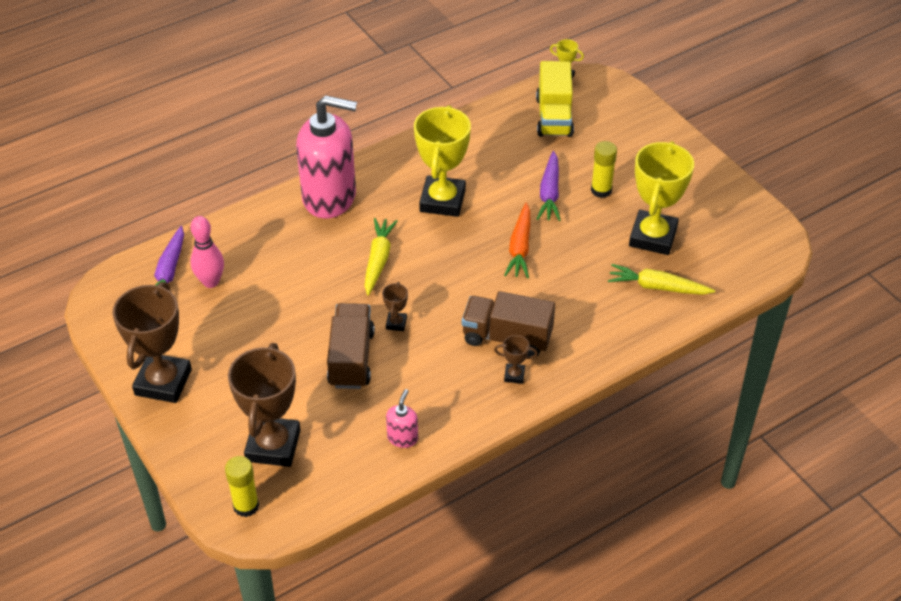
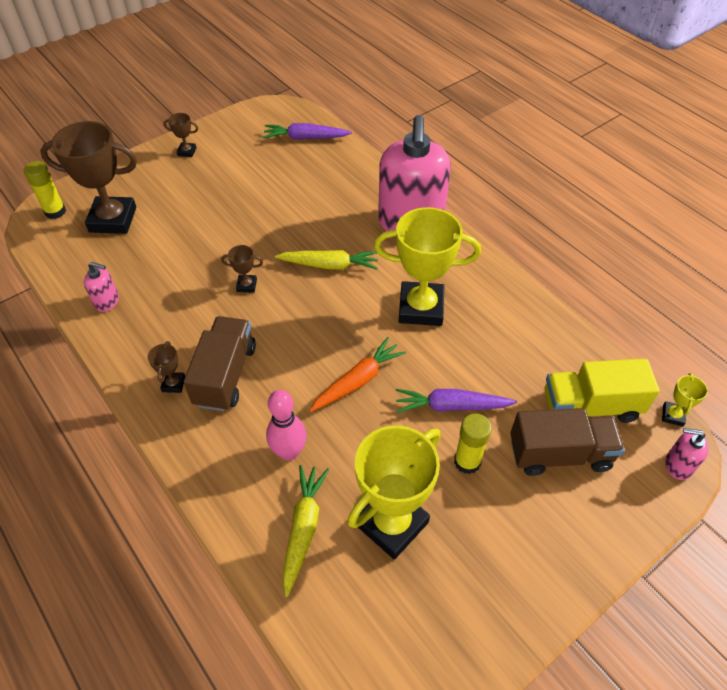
camera: 85 degrees right, 5 degrees up
brown trophy [112,282,192,403] -> brown trophy [164,113,198,157], size x0.43
pink bowling pin [190,216,224,288] -> pink bowling pin moved to [266,390,307,460]
brown truck [327,303,375,389] -> brown truck moved to [510,408,625,476]
orange carrot [504,203,531,278] -> orange carrot turned 135 degrees clockwise [309,337,406,412]
yellow trophy [629,141,694,255] -> yellow trophy turned 60 degrees counterclockwise [348,425,441,560]
none -> pink soap dispenser [665,428,708,480]

